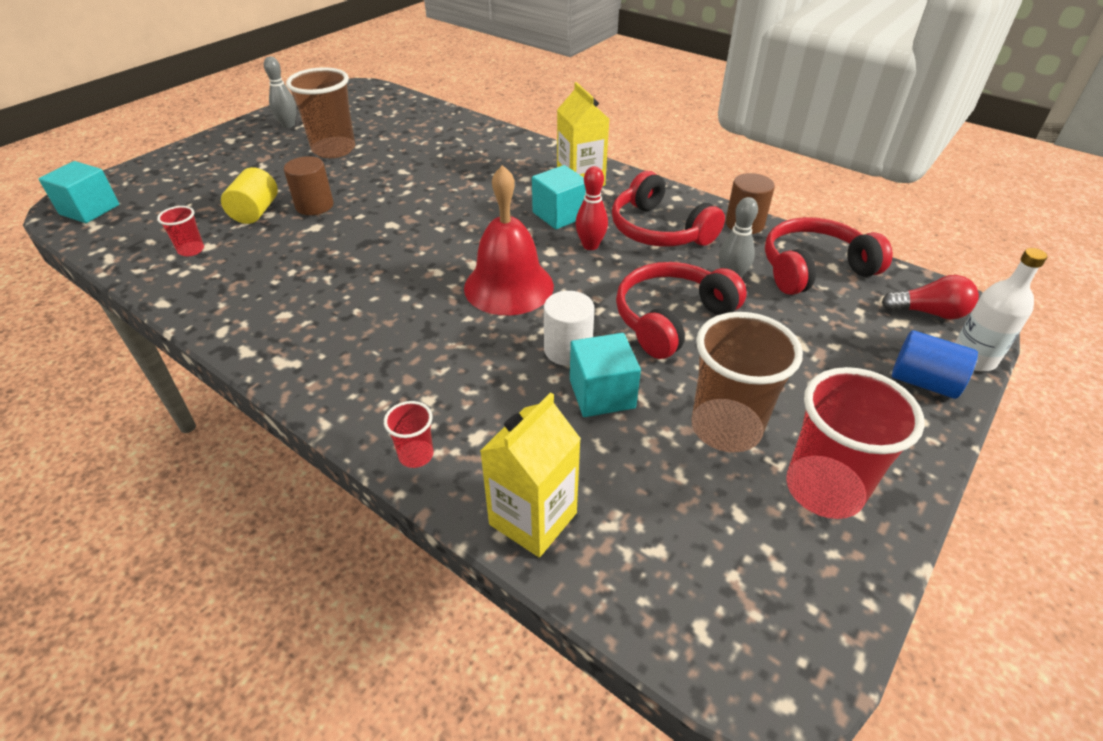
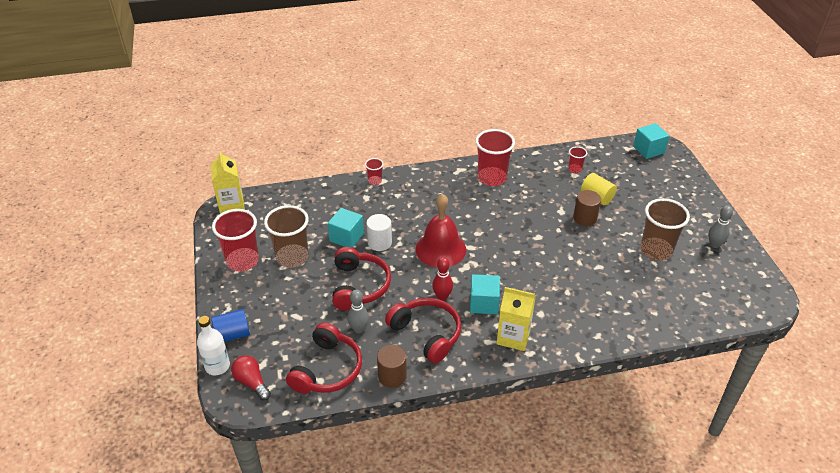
camera: 130 degrees right, 0 degrees up
yellow carton [480,392,581,557] -> yellow carton moved to [211,151,245,214]
red headphones [612,171,725,247] -> red headphones turned 45 degrees clockwise [385,298,461,364]
red light bulb [882,275,979,320] -> red light bulb turned 90 degrees clockwise [231,355,271,400]
none -> red cup [475,129,515,186]

